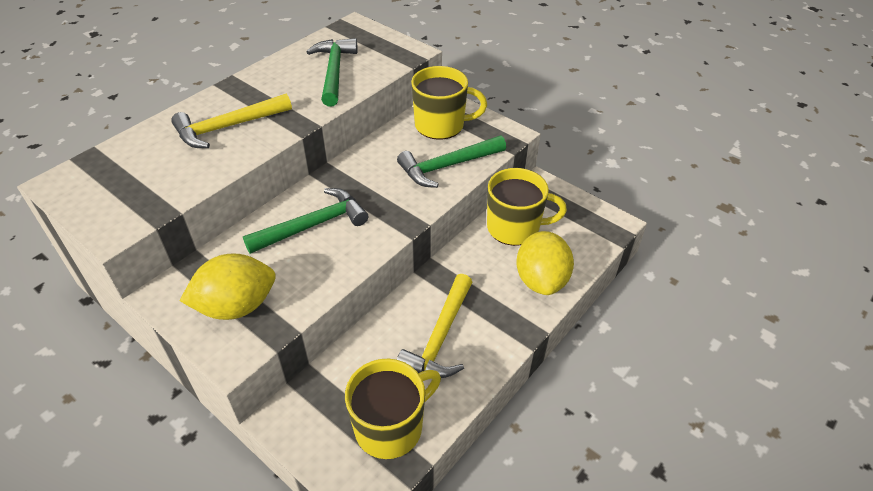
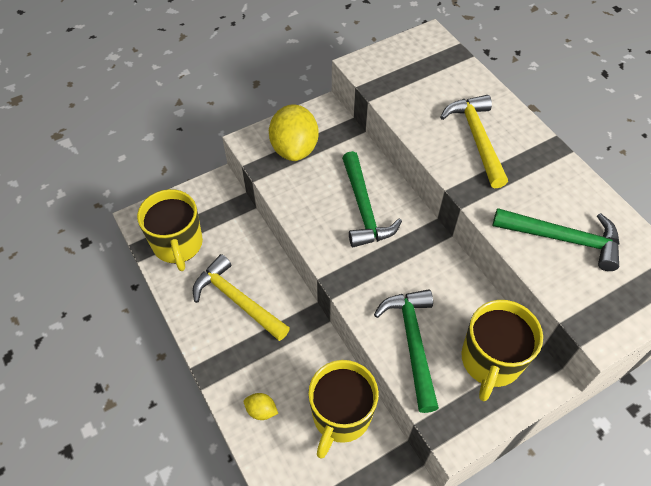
camera: 110 degrees right, 10 degrees up
yellow lemon [516,231,574,295] -> yellow lemon [244,393,278,420], size x0.45

